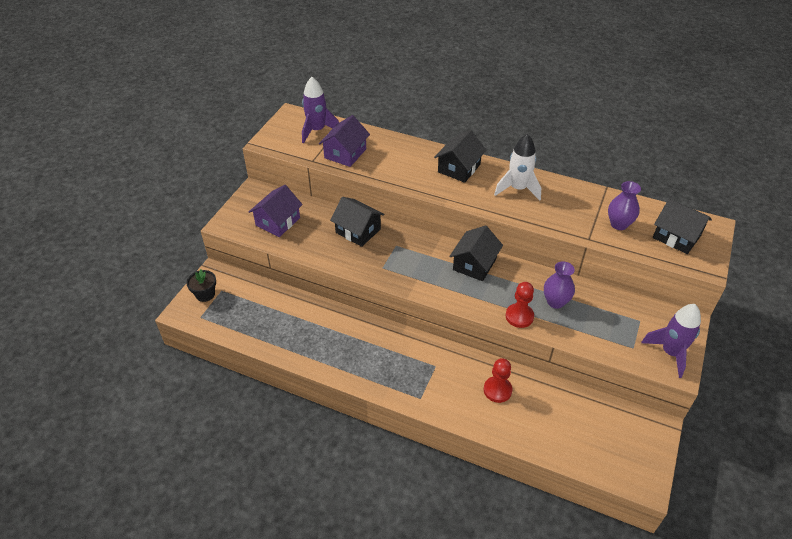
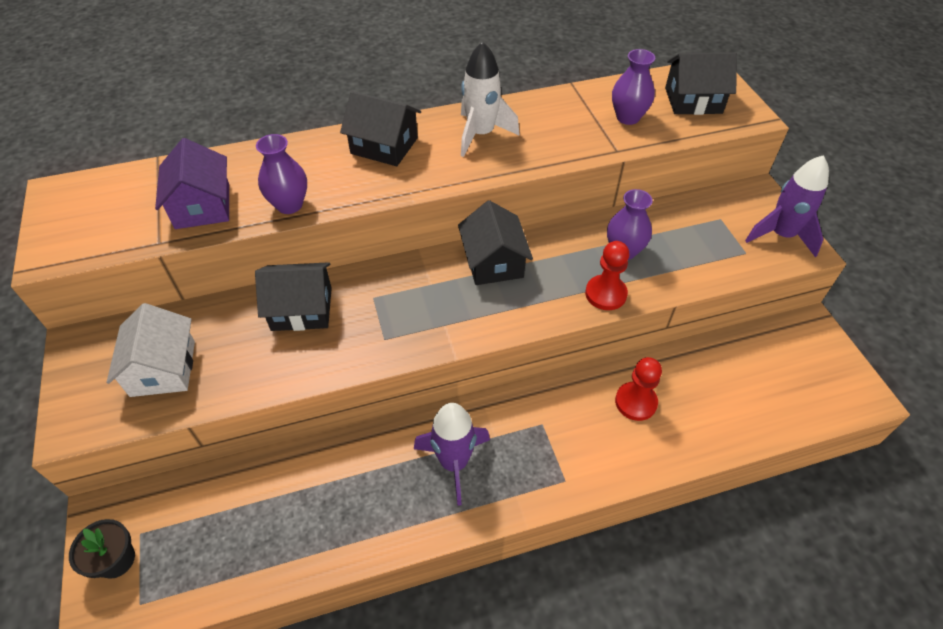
camera: 40 degrees left, 5 degrees up
purple house [249,185,303,237] -> white house [106,303,195,397]
purple rocket [302,77,339,143] -> purple rocket moved to [414,403,490,506]
black house [434,130,486,183] -> black house turned 60 degrees counterclockwise [340,91,421,166]
none -> purple vase [256,134,307,214]

